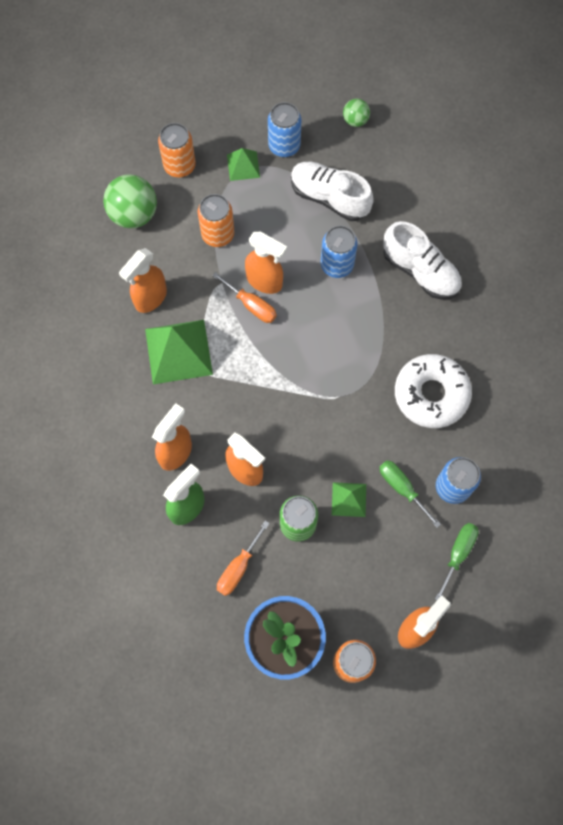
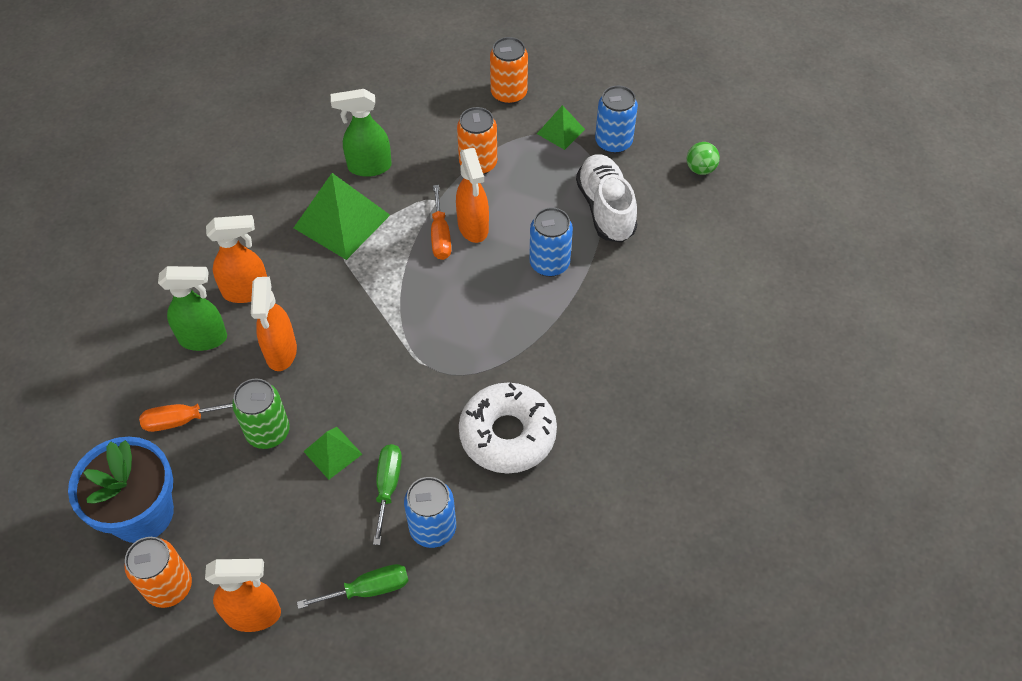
camera: 45 degrees right, 15 degrees down
green ball [103,174,157,229] -> none
orange spray bottle [119,248,167,313] -> green spray bottle [331,89,392,177]
white shoe [383,221,462,299] -> none

